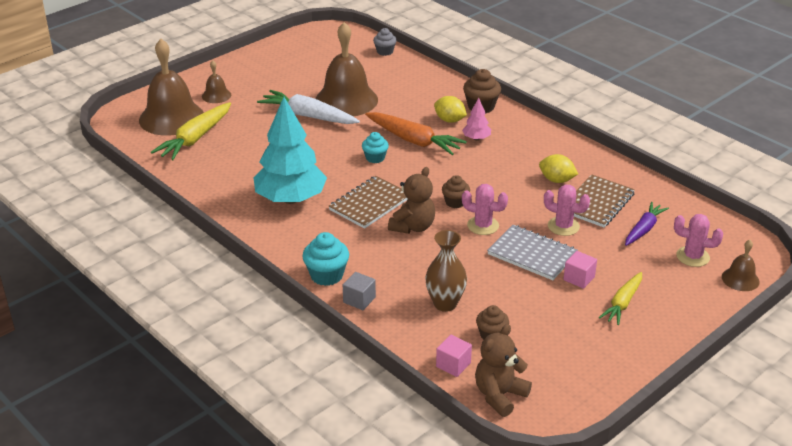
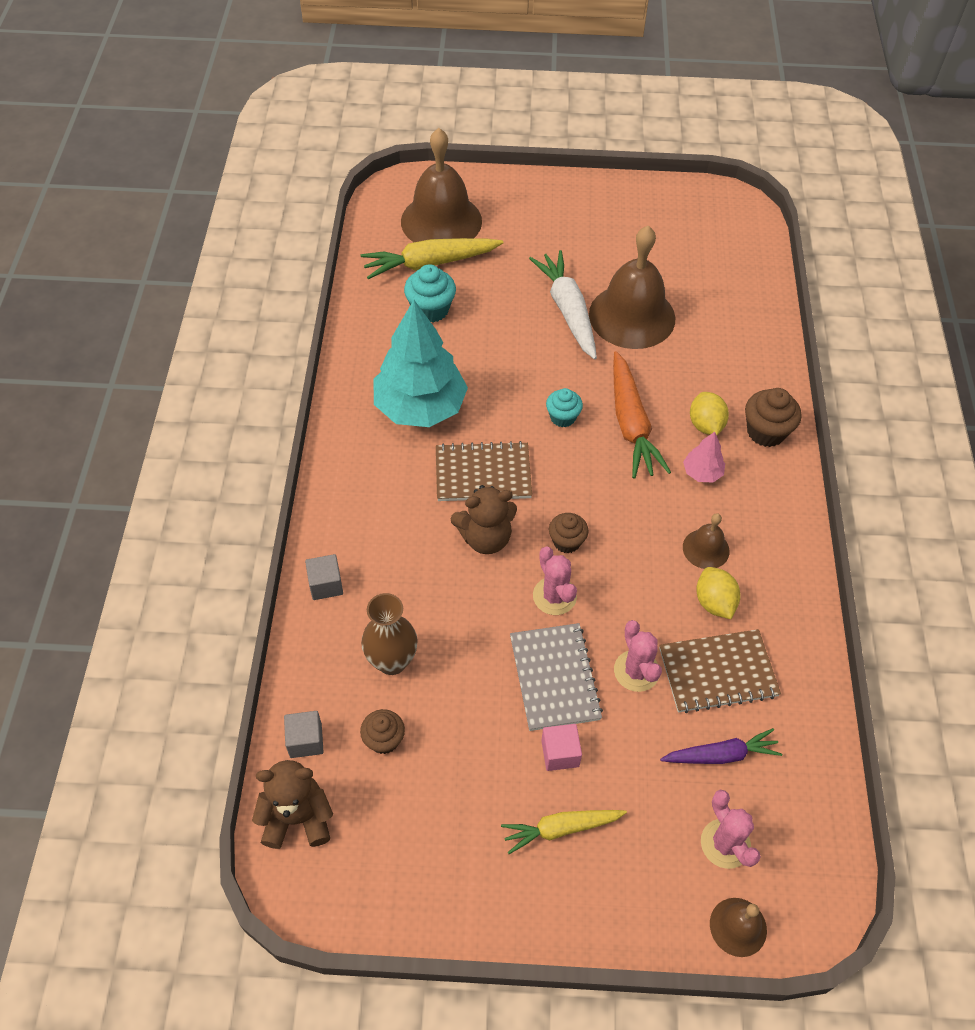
camera: 45 degrees right, 20 degrees up
brown bell [202,60,231,103] -> brown bell moved to [683,513,730,569]
turquoise cupcake [302,232,349,286] -> turquoise cupcake moved to [404,264,456,323]
grey cupcake [373,28,397,56] -> none
pink cube [436,335,472,377] -> grey cube [284,711,324,758]

